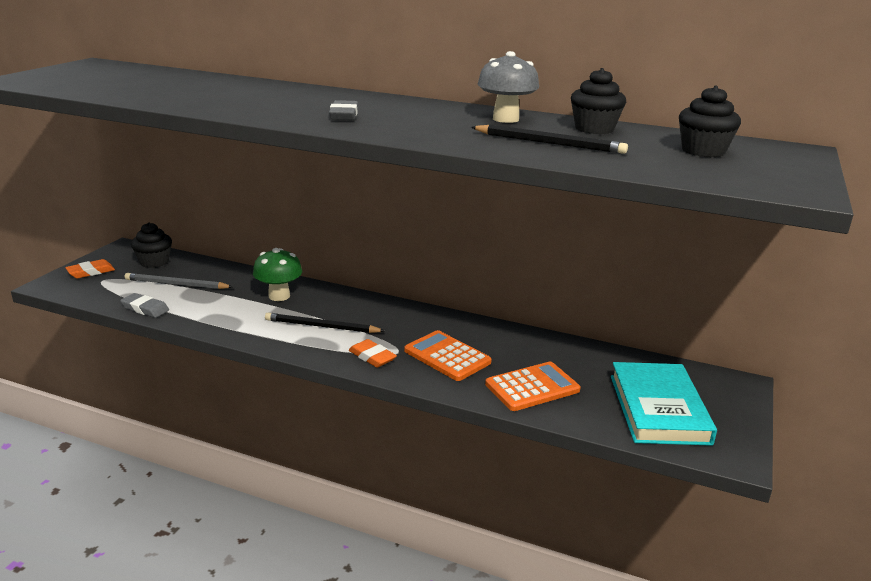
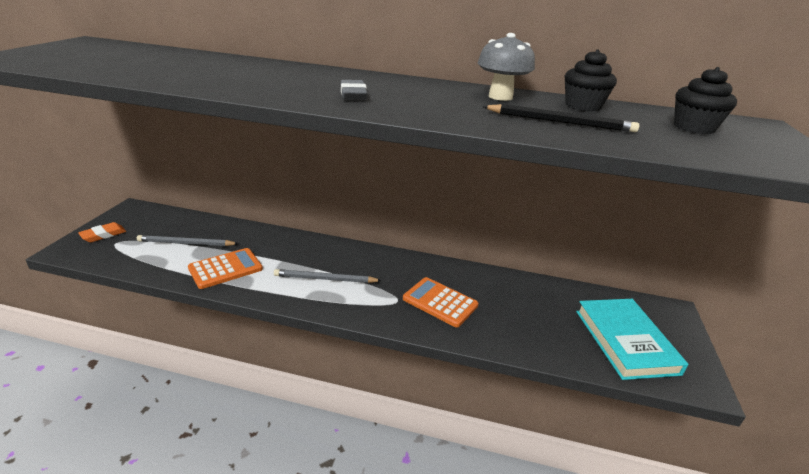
camera: 10 degrees left, 5 degrees up
grey eraser [120,293,169,318] -> none
black cupcake [131,222,172,268] -> none
green mushroom [253,248,302,301] -> none
black pencil [265,312,385,333] -> grey pencil [274,269,382,283]
orange eraser [349,339,397,367] -> none
orange calculator [485,362,581,411] -> orange calculator moved to [188,248,263,289]

